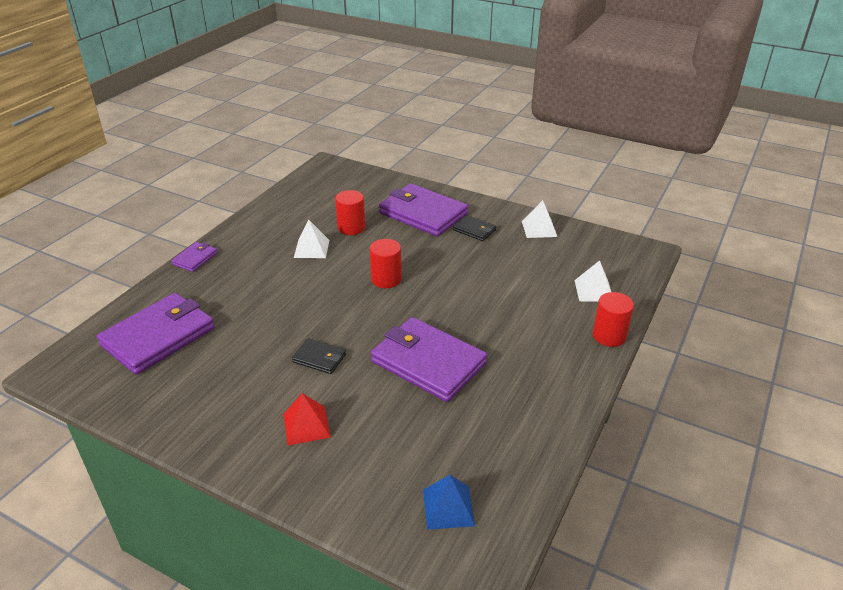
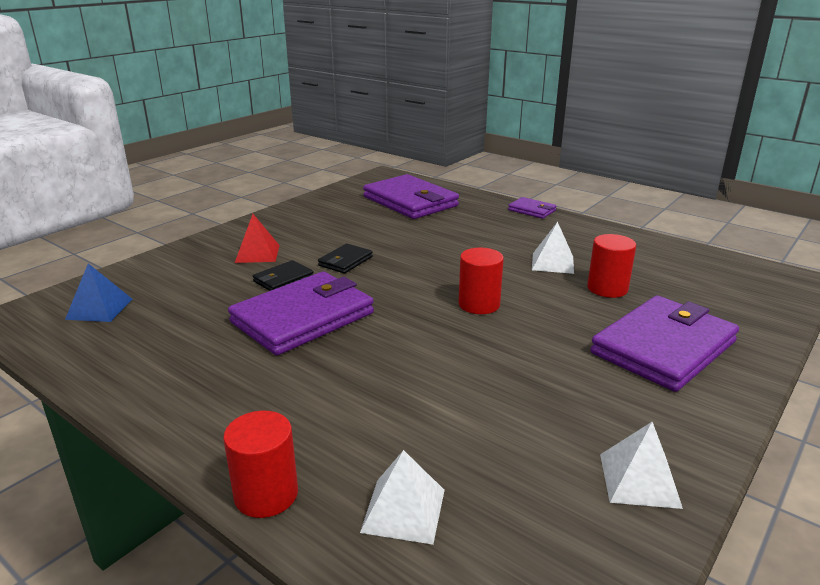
camera: 100 degrees right, 10 degrees down
black wallet [453,215,496,241] -> black wallet moved to [253,260,314,291]

